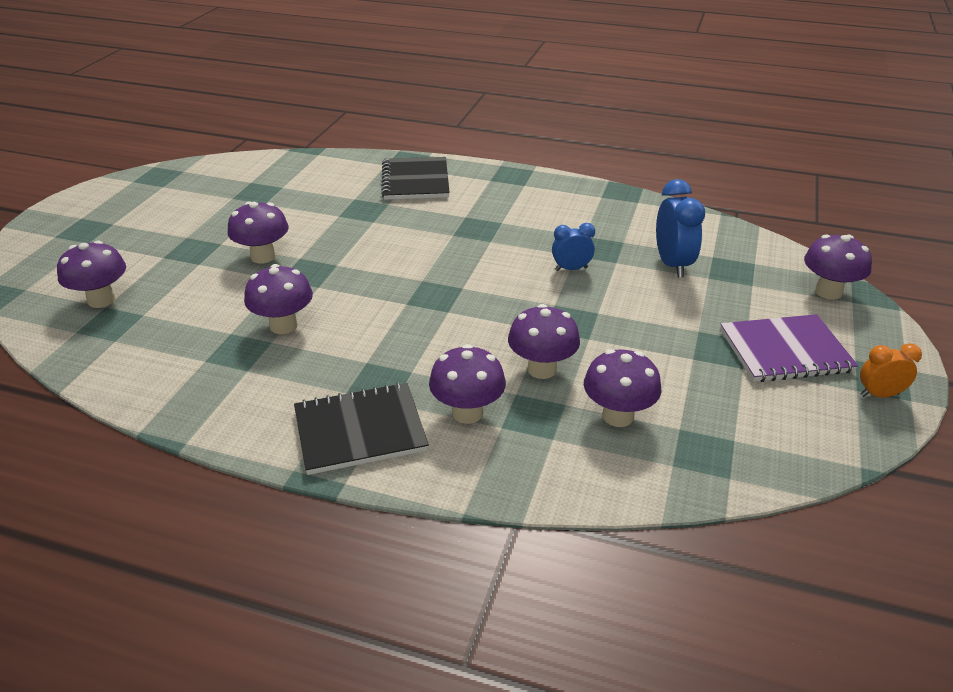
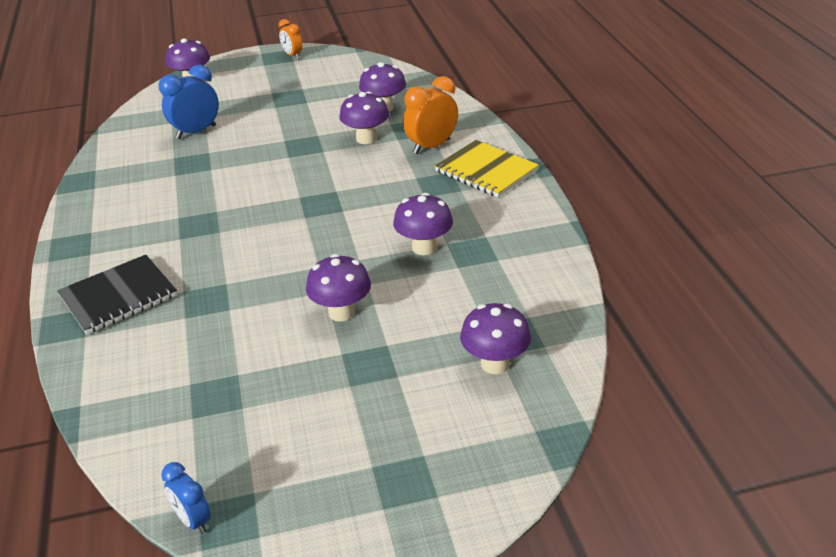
camera: 120 degrees left, 0 degrees up
black notebook [294,382,429,475] -> yellow notebook [435,140,539,197]
purple mushroom [429,344,506,424] -> orange clock [403,76,458,154]
blue clock [552,223,595,271] -> blue clock moved to [161,462,211,534]
purple notebook [720,314,858,382] -> none

